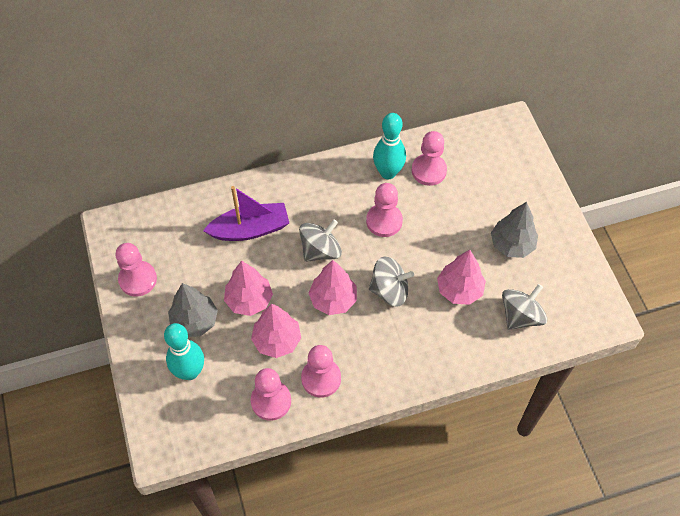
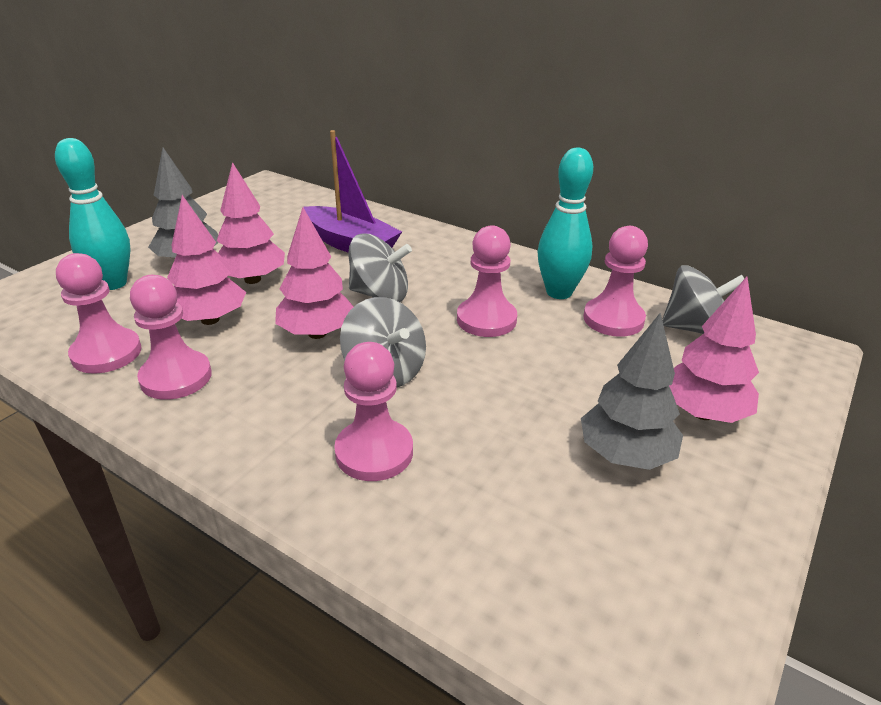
camera: 50 degrees right, 25 degrees down
pink pawn [115,243,157,296] -> pink pawn moved to [334,342,413,481]
pink tree [437,250,486,305] -> pink tree moved to [669,277,759,423]
grey spinning top [502,284,547,330] -> grey spinning top moved to [662,265,744,334]

